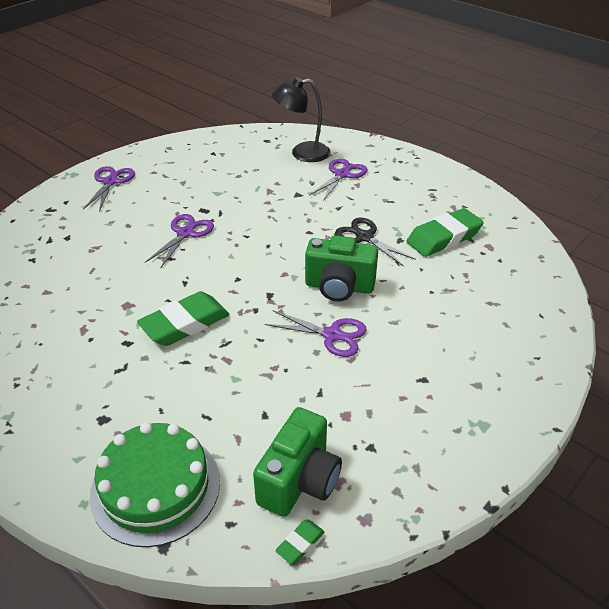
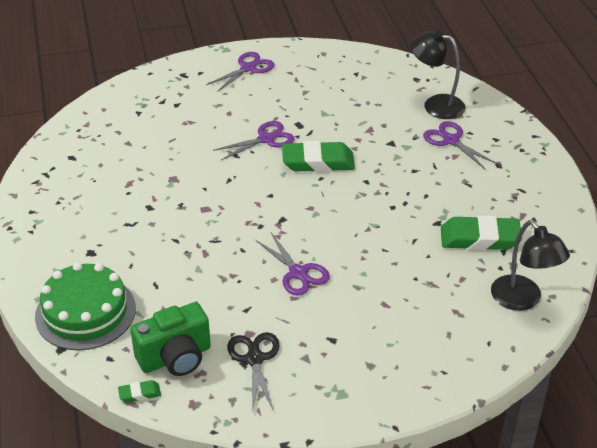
camera: 35 degrees right, 0 degrees up
green eraser [137,291,229,346] -> green eraser moved to [282,141,355,172]
green camera [305,235,378,301] -> none
purple scissors [309,158,368,201] -> purple scissors turned 105 degrees counterclockwise [423,121,497,170]
black scissors [335,218,416,267] -> black scissors moved to [227,332,280,413]
none -> black lamp [491,220,570,311]

